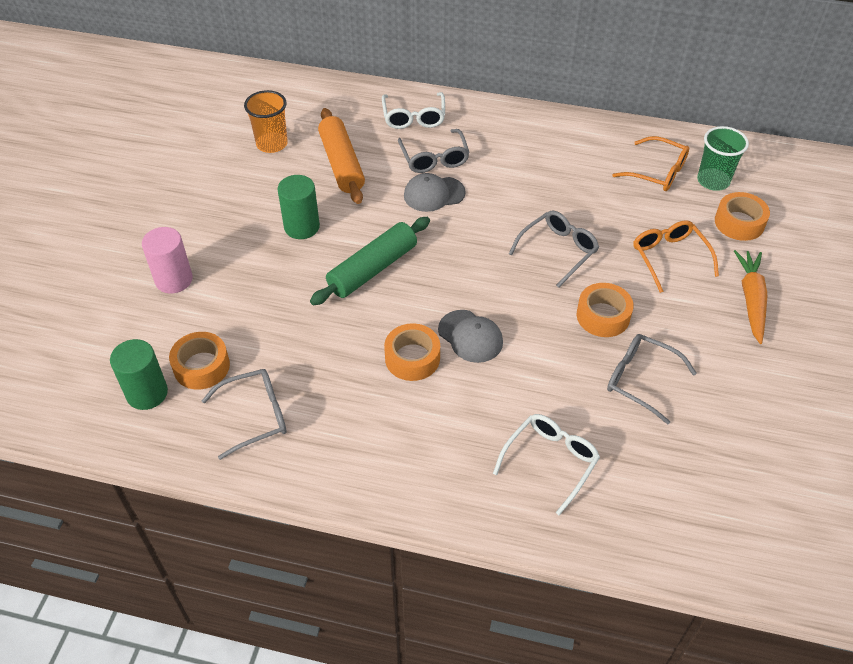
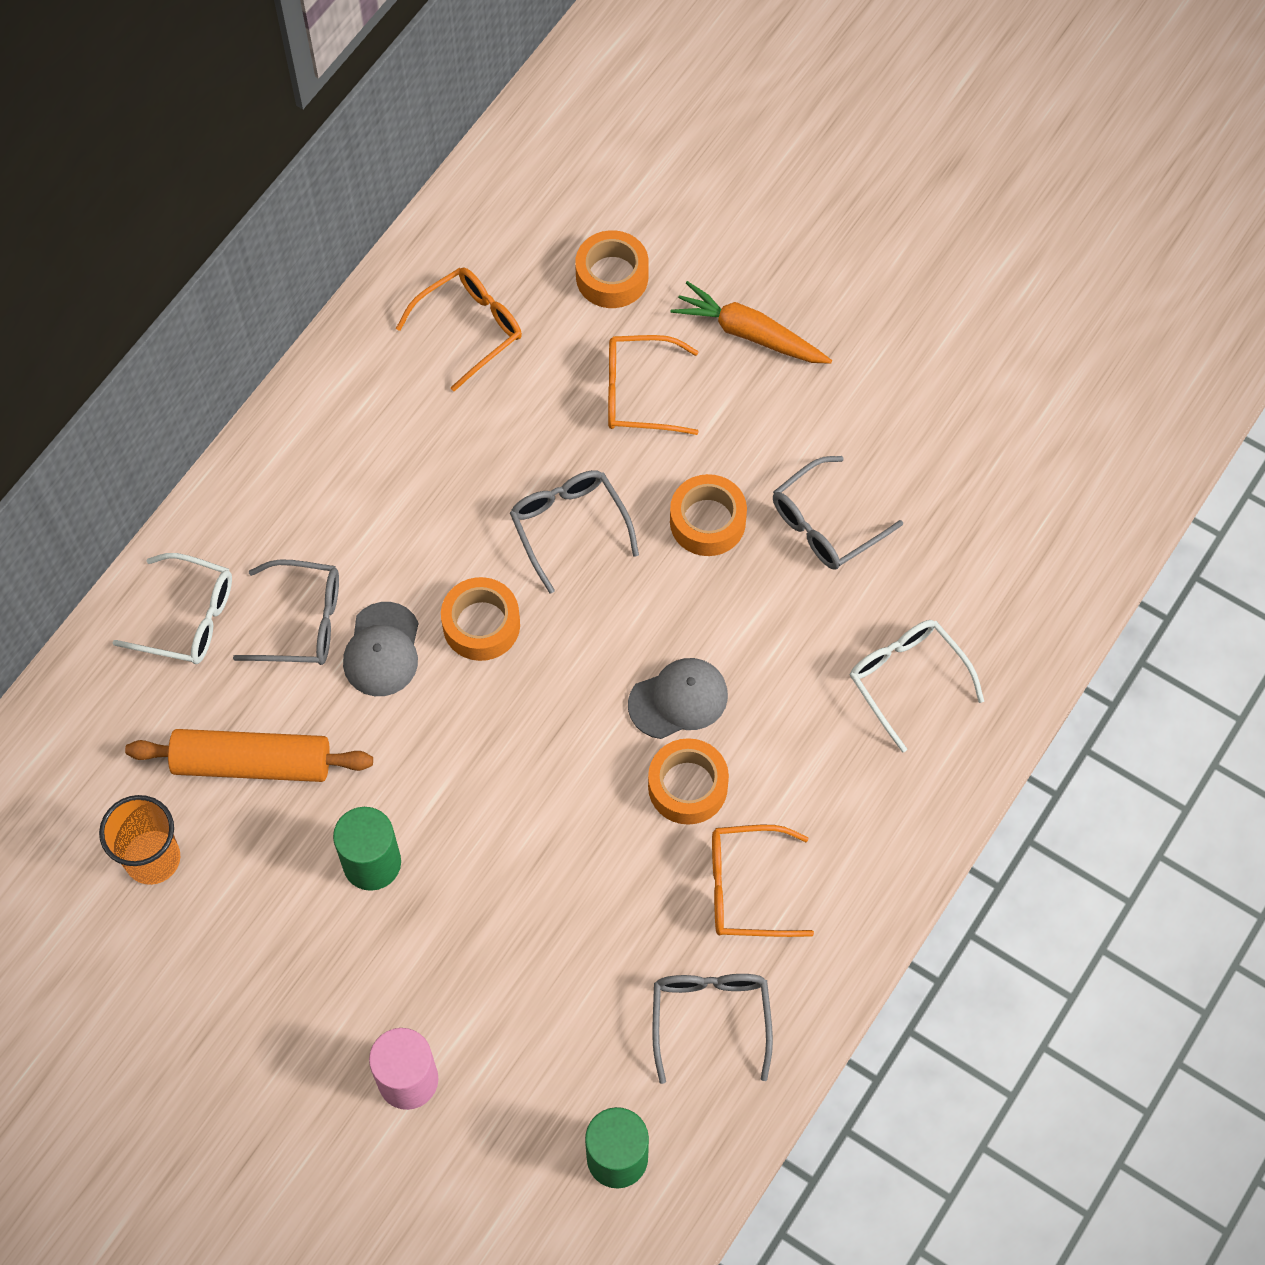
camera: 70 degrees left, 15 degrees up
orange tape [169,332,230,390] -> orange tape moved to [441,577,520,661]
green rolling pin [310,217,430,305] -> none
green cup [697,126,749,191] -> none
none -> orange glasses [712,825,814,937]

